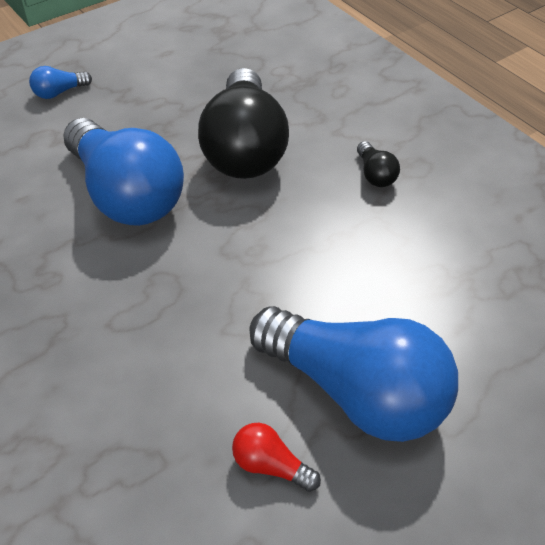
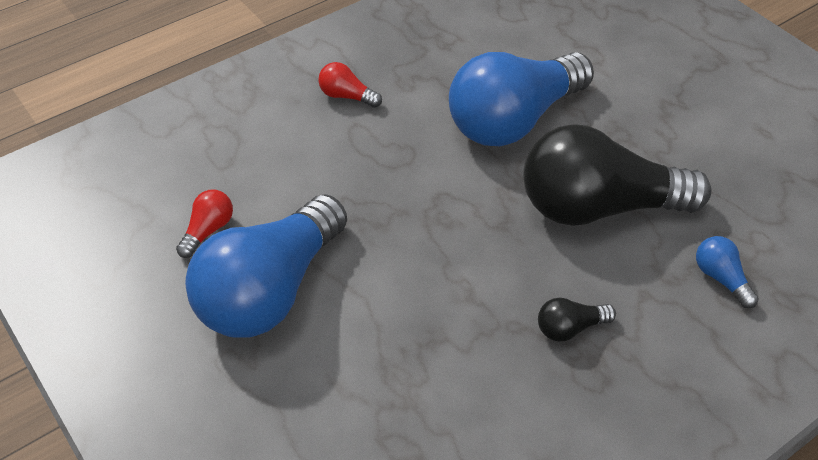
camera: 90 degrees right, 0 degrees up
blue light bulb [29,66,92,99] -> blue light bulb moved to [696,236,759,308]
none -> red light bulb [318,62,382,108]

